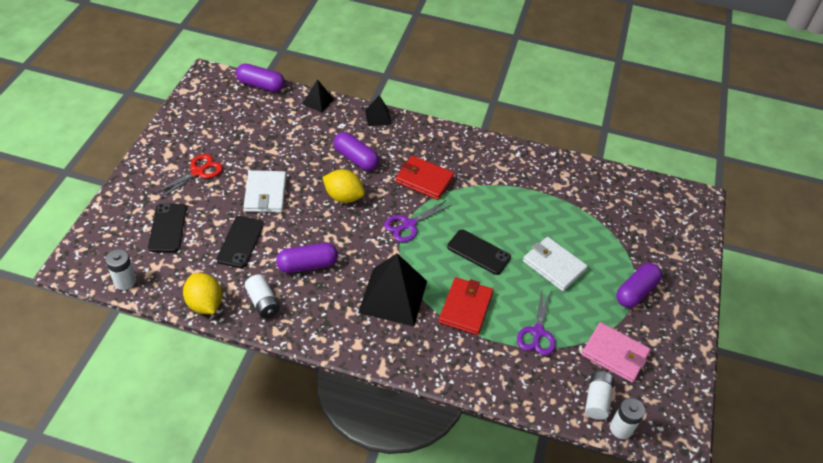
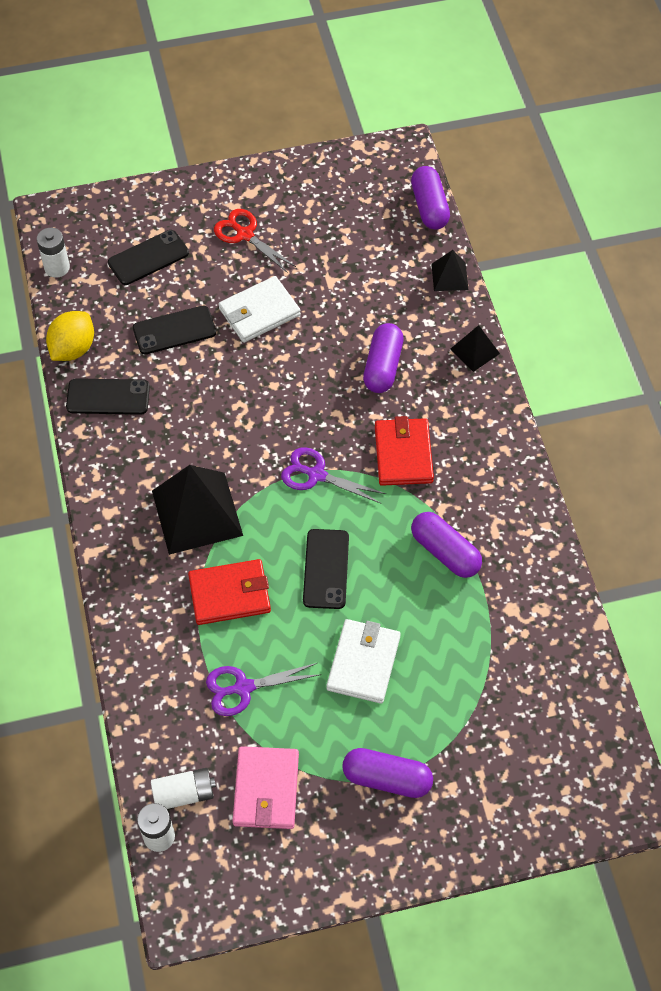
camera: 65 degrees right, 10 degrees up
red scissors [153,154,223,199] -> red scissors turned 150 degrees counterclockwise [214,209,296,273]
white battery [244,274,280,318] -> black phone [66,378,150,415]
purple capsule [276,243,338,273] -> purple capsule moved to [411,512,482,578]
yellow lemon [322,169,365,203] -> none

